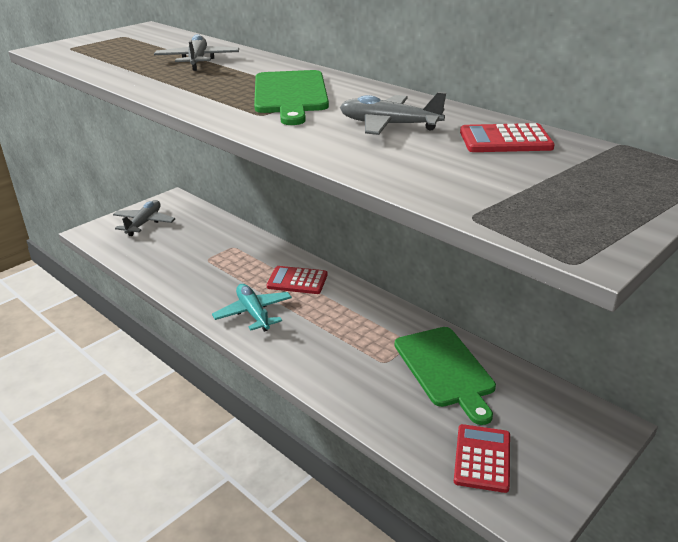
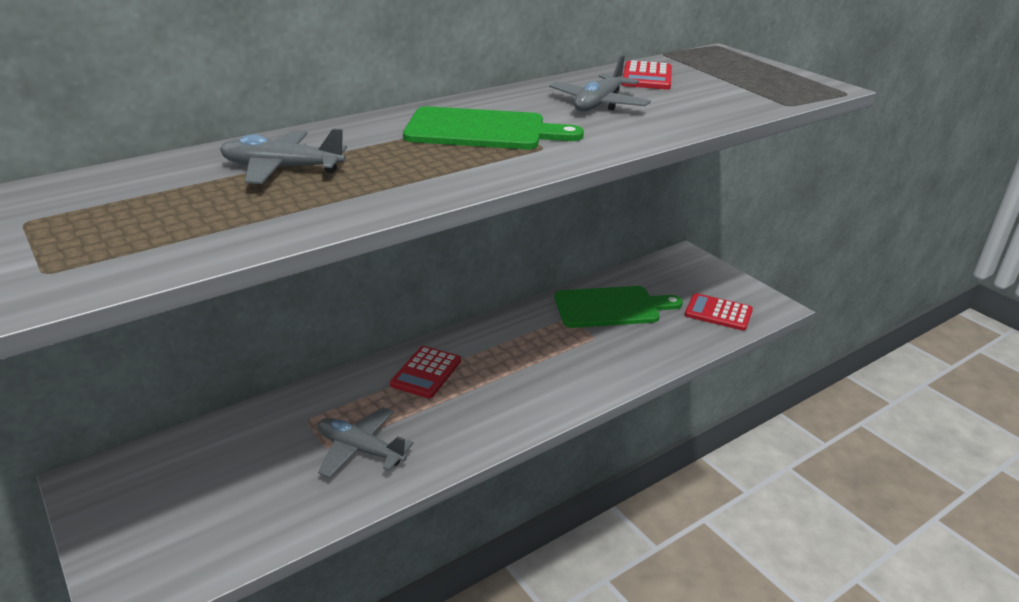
camera: 80 degrees left, 0 degrees up
grey plane [113,200,175,236] -> grey plane moved to [317,407,414,478]
turquoise plane [212,284,292,332] -> none

